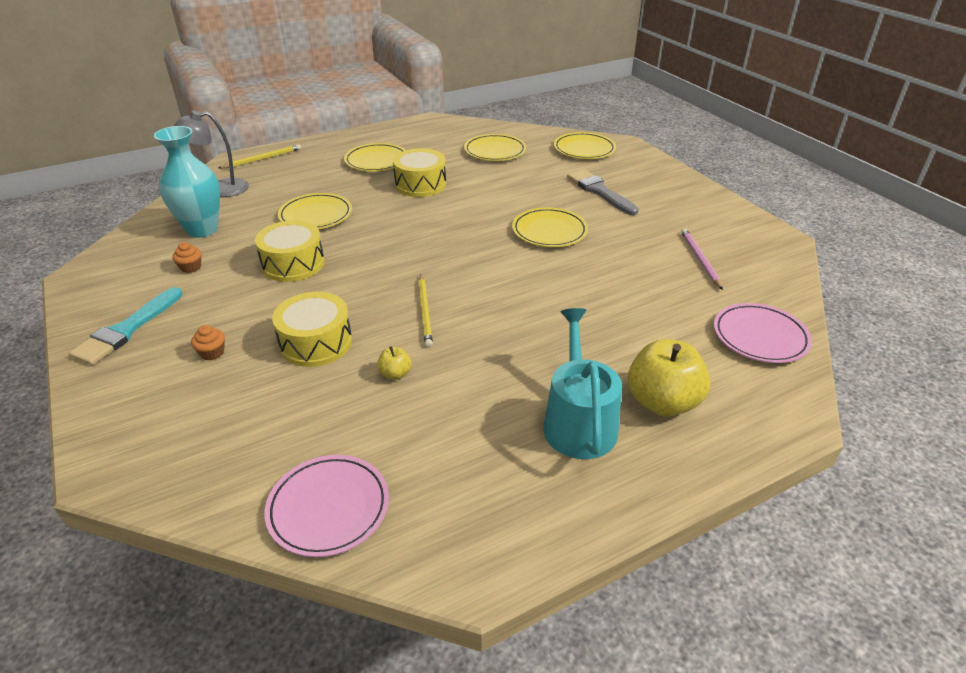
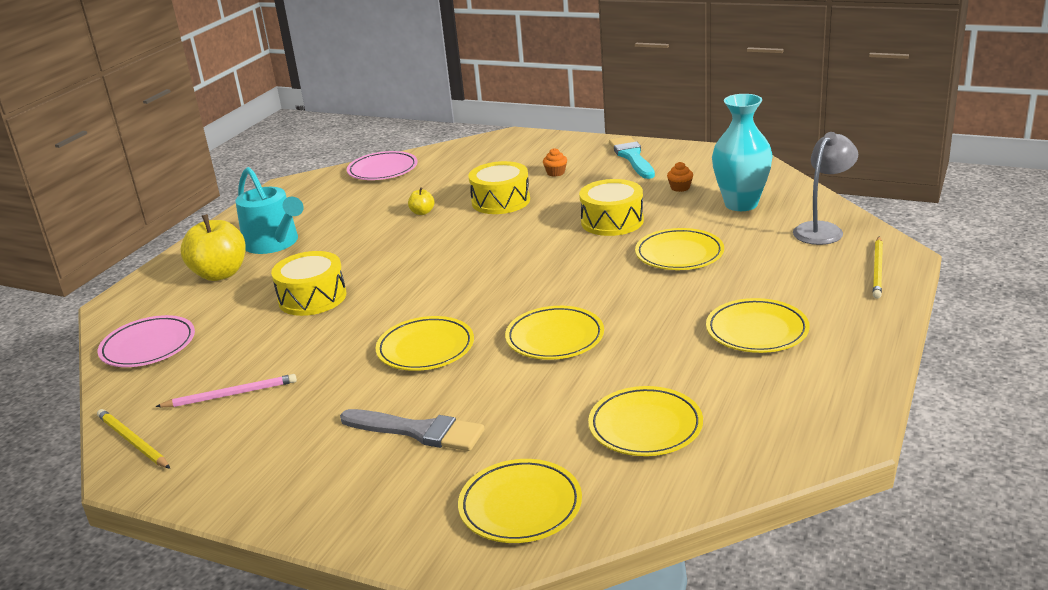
camera: 145 degrees right, 10 degrees down
yellow drum [393,148,446,197] -> yellow drum moved to [271,251,346,316]
yellow pencil [418,274,433,348] -> yellow pencil moved to [97,409,170,469]
pink pencil [681,228,723,290] -> pink pencil turned 60 degrees counterclockwise [155,374,297,407]
none -> yellow plate [505,306,604,359]

